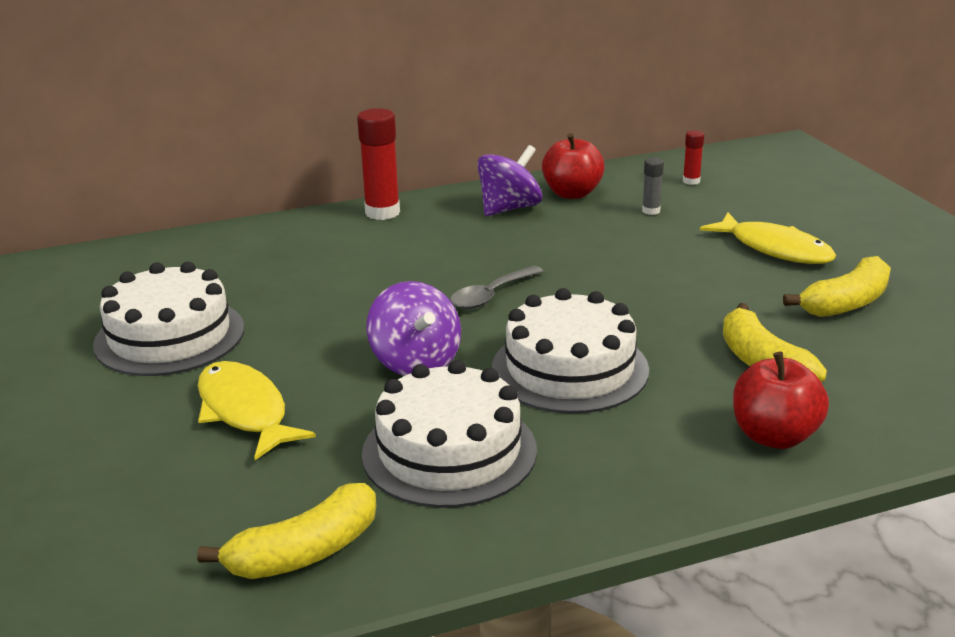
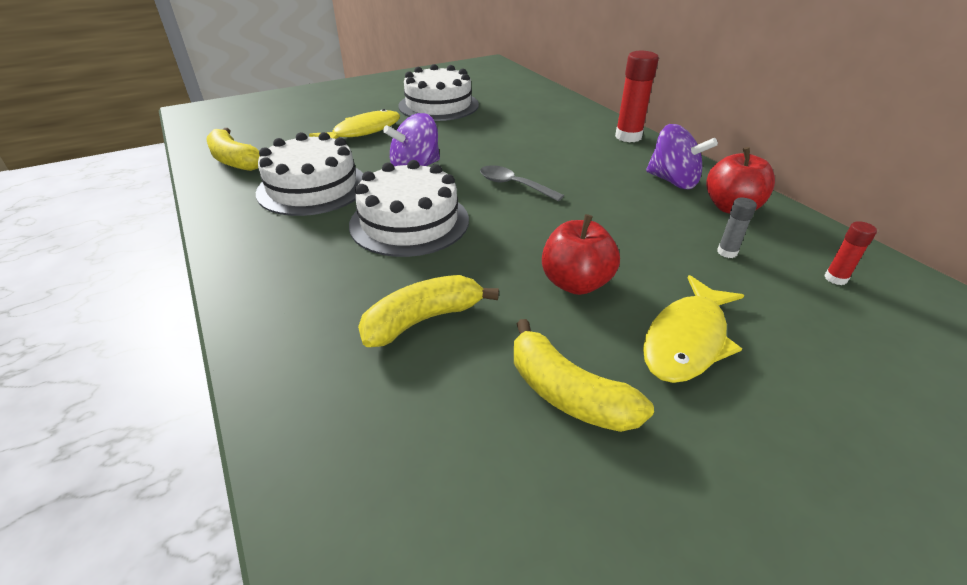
camera: 80 degrees right, 10 degrees up
red apple [733,352,829,449] -> red apple moved to [542,214,620,295]

